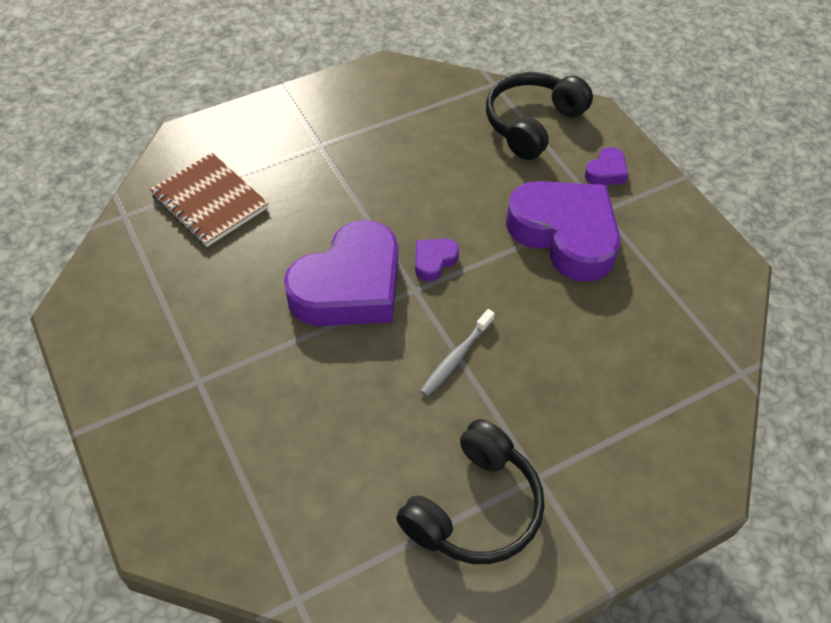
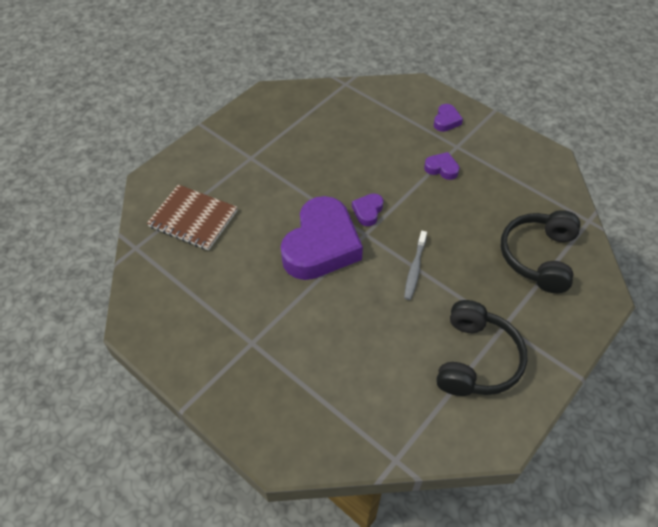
camera: 20 degrees left, 0 degrees up
black headphones [486,72,593,160] -> black headphones moved to [500,210,580,293]
purple heart [506,181,620,282] -> purple heart [424,152,459,180], size x0.42

